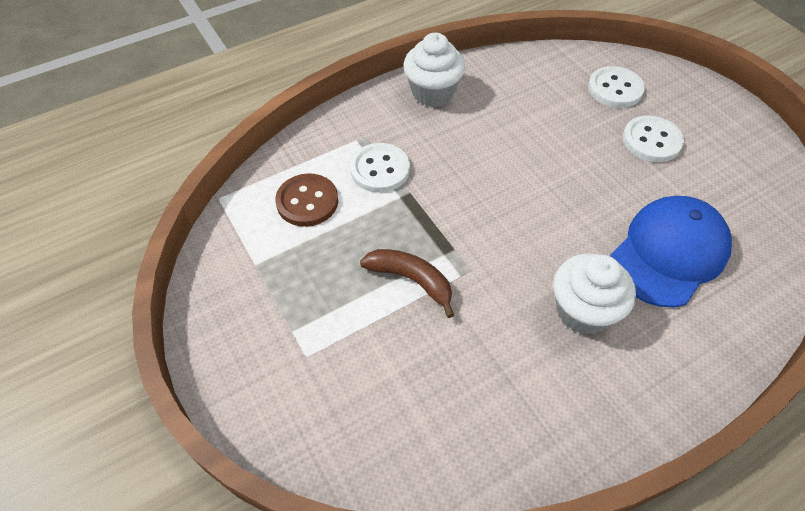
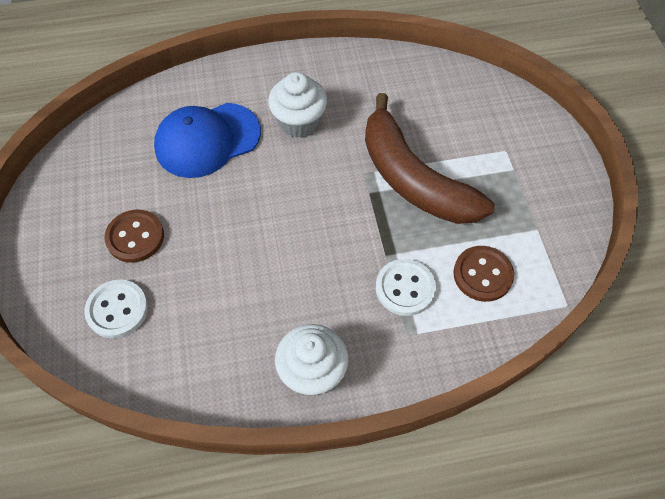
camera: 160 degrees left, 5 degrees up
brown banana [360,249,454,318] -> brown banana [365,93,495,224], size x2.01
white button [623,115,684,162] -> brown button [105,210,164,263]

